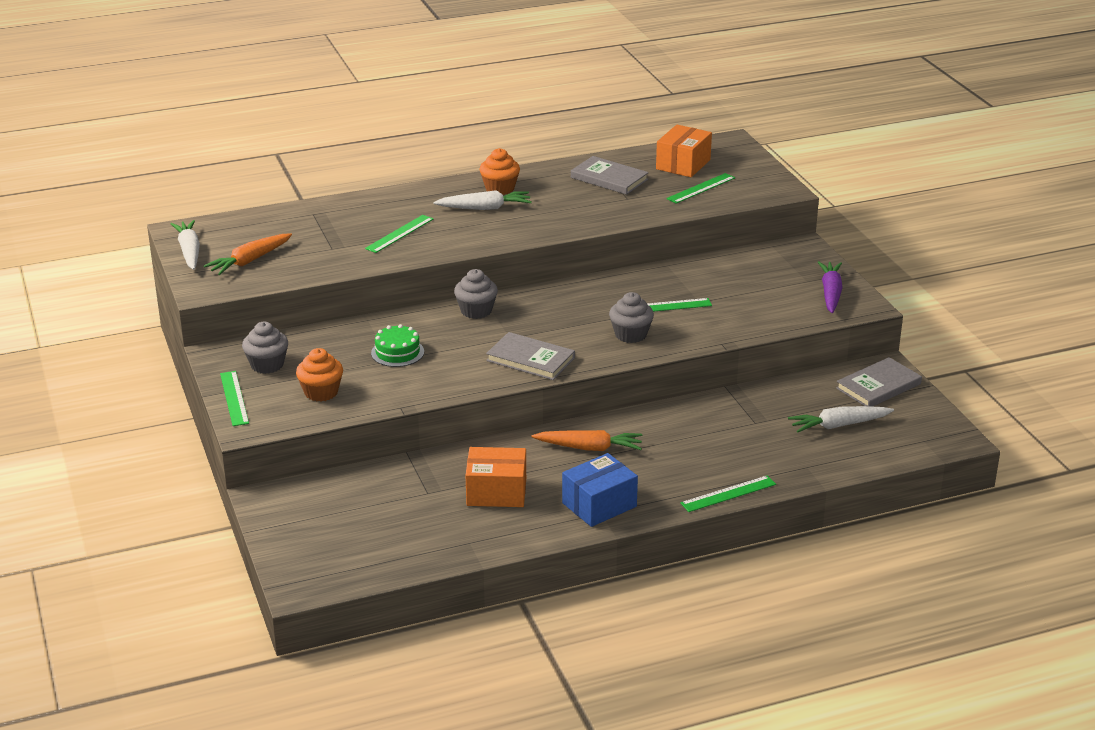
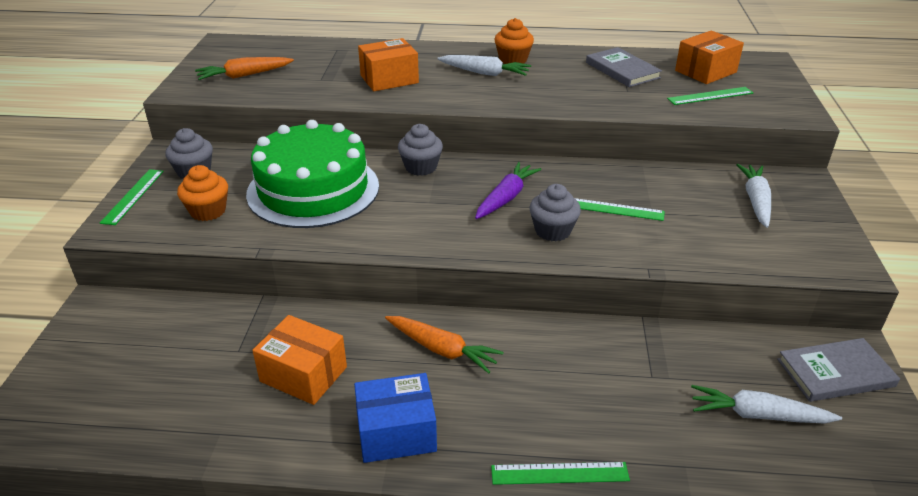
camera: 25 degrees right, 5 degrees up
white carrot [171,220,200,270] -> white carrot moved to [736,164,771,228]
green ruler [365,215,433,253] -> orange box [358,38,419,91]
green cake [371,324,424,367] -> green cake [246,120,379,228], size x2.41
grey book [486,332,575,380] -> none
purple carrot [818,261,843,313] -> purple carrot moved to [475,162,541,219]

